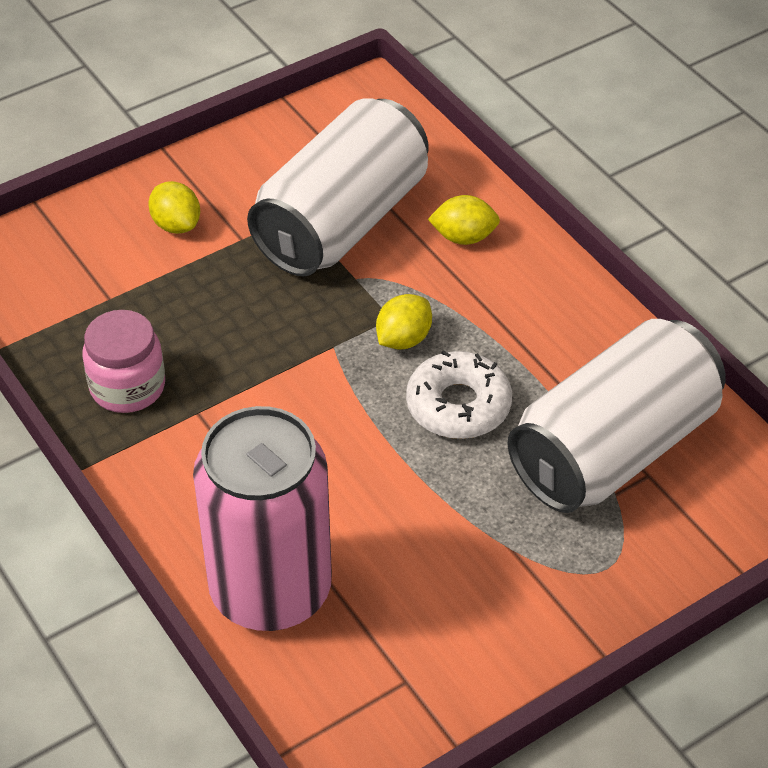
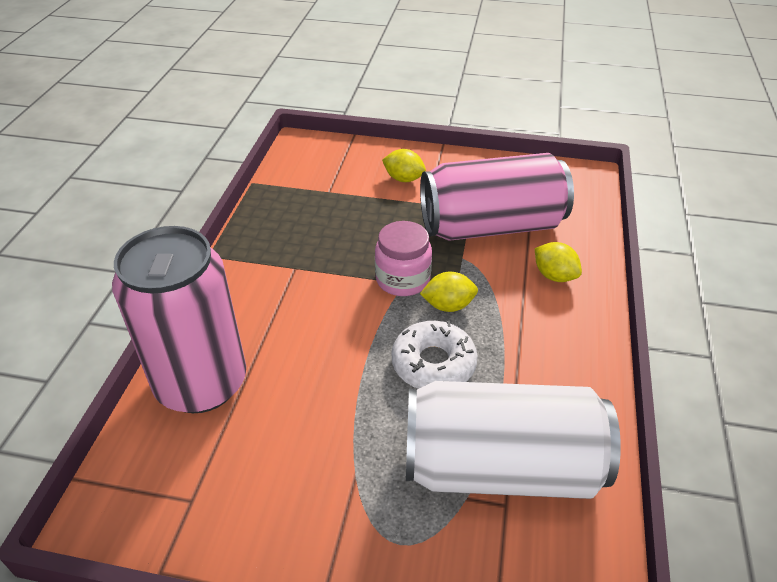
camera: 45 degrees right, 5 degrees down
pink jar [83,310,165,413] -> pink jar moved to [375,221,432,296]
yellow lemon [148,181,200,234] -> yellow lemon turned 75 degrees counterclockwise [382,149,426,182]
white can [247,98,429,276] -> pink can [420,153,574,241]

